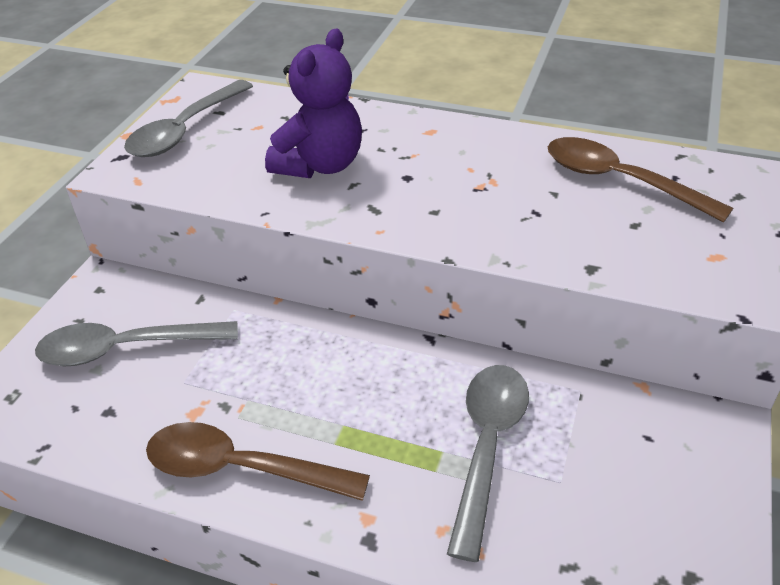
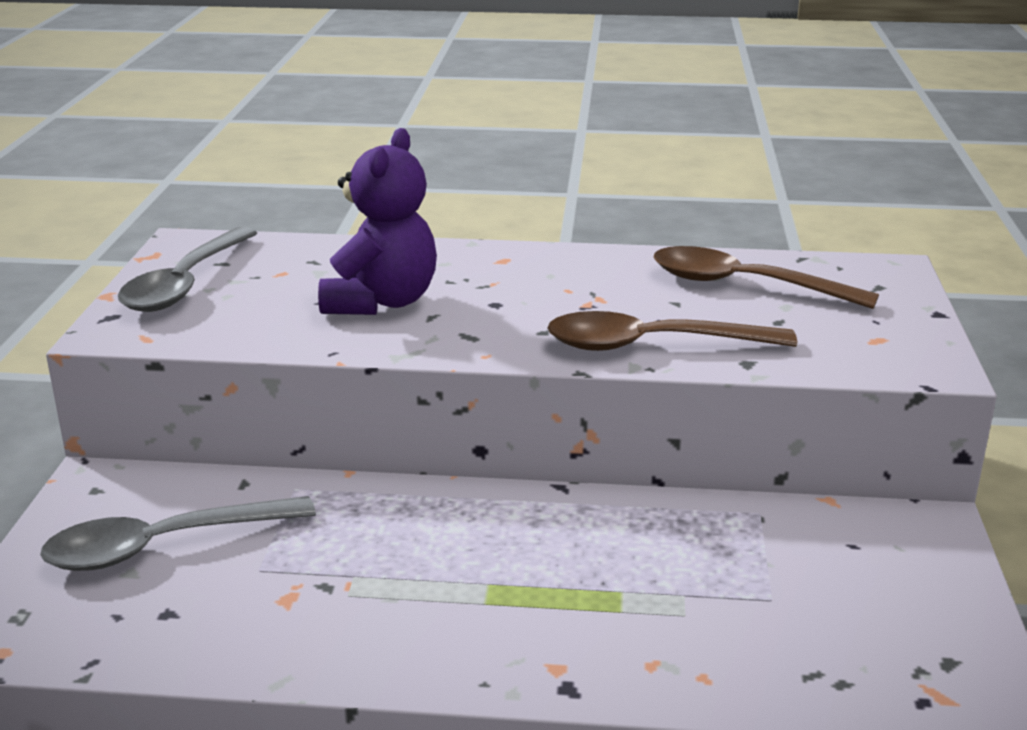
camera: 15 degrees left, 15 degrees down
brown spoon [146,422,370,501] -> brown spoon moved to [548,311,797,351]
grey spoon [447,365,529,562] -> none

